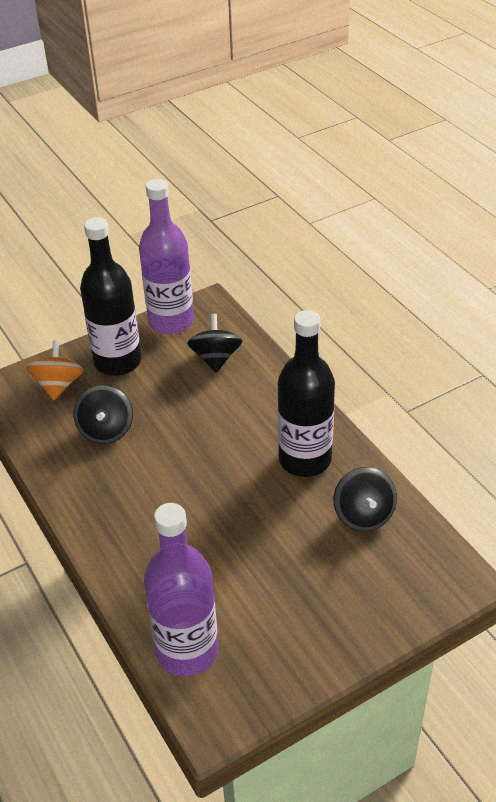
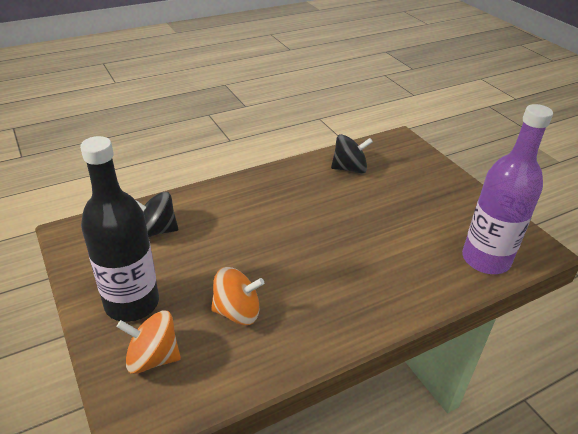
camera: 90 degrees left, 5 degrees down
black spinning top [73,385,133,444] -> orange spinning top [211,267,264,325]
purple bottle [139,179,194,334] -> none
black bottle [277,310,335,477] -> none

